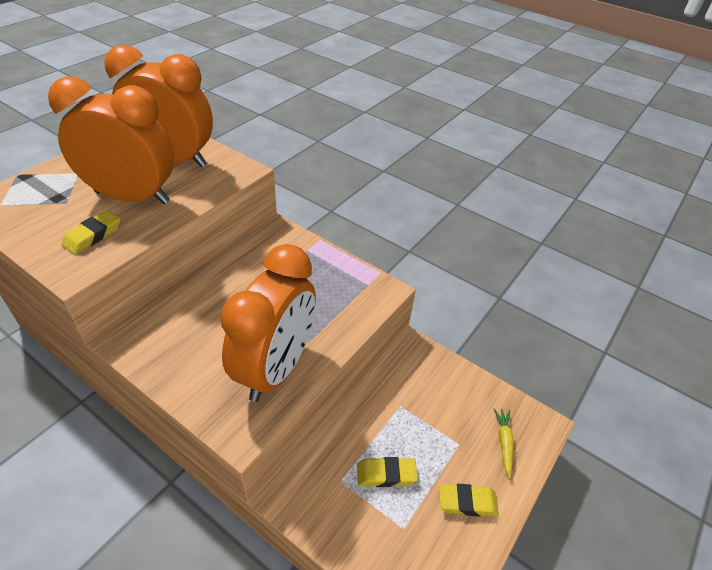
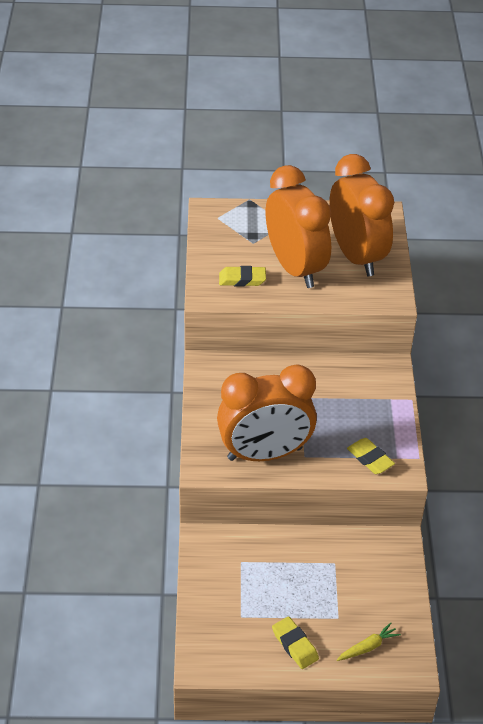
camera: 55 degrees right, 0 degrees up
yellow eraser [357,457,418,487] -> yellow eraser moved to [347,438,395,474]

